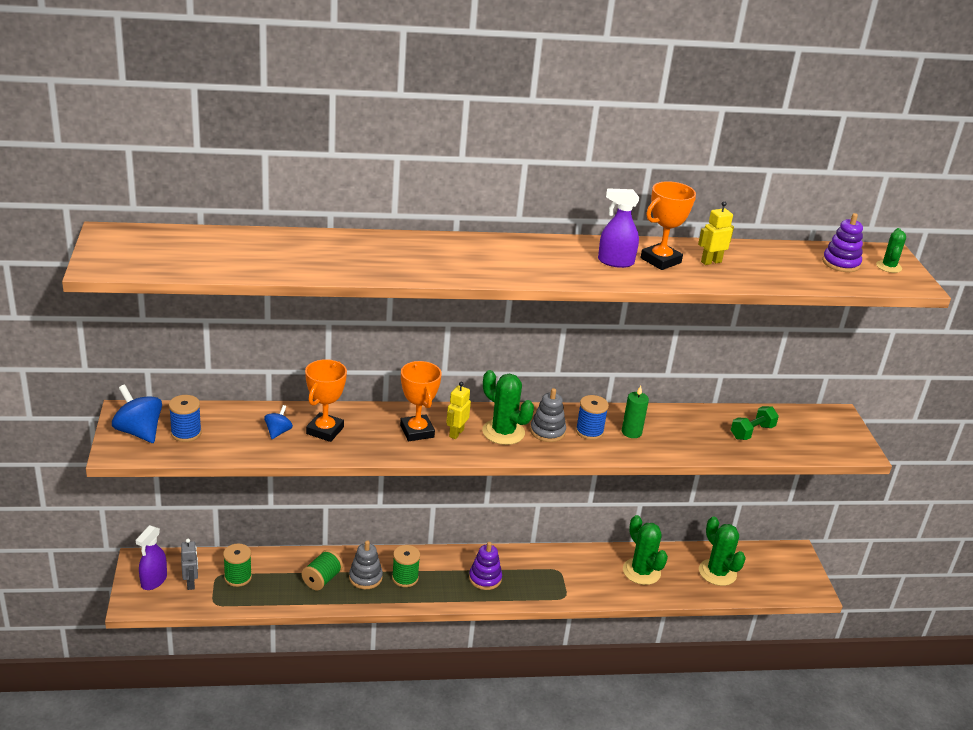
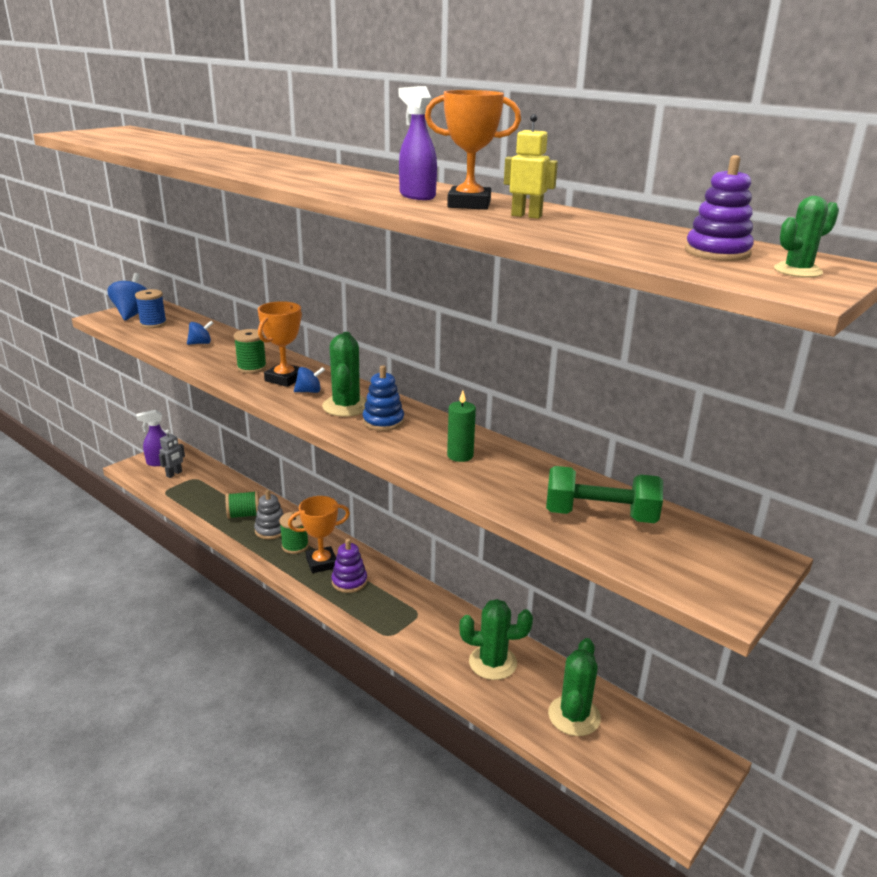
camera: 50 degrees right, 5 degrees down
green spool [223,543,252,587] -> green spool moved to [234,329,267,374]
orange trophy [305,359,347,442] -> orange trophy moved to [288,496,350,573]
yellow robot [446,382,471,439] -> blue spinning top [294,367,325,393]
grey stacking toy [530,388,566,442] -> blue stacking toy [363,365,404,431]
blue spool [576,395,609,440] -> none
green cactus [623,515,668,585] -> green cactus turned 75 degrees clockwise [459,599,533,680]
green dumbbell [731,406,779,440] -> green dumbbell [546,466,663,523], size x1.52

